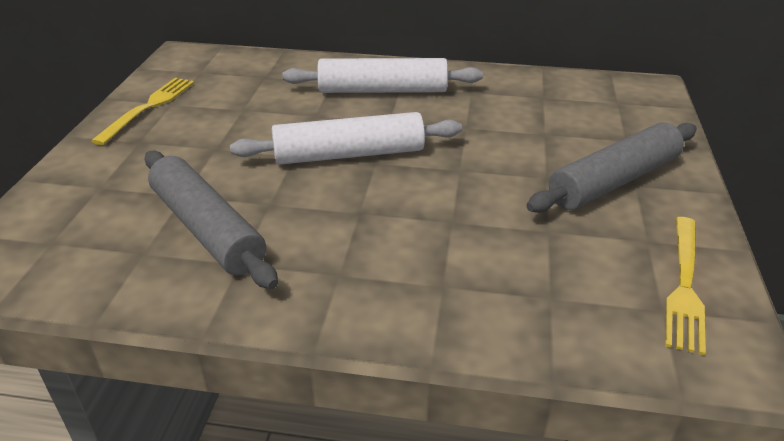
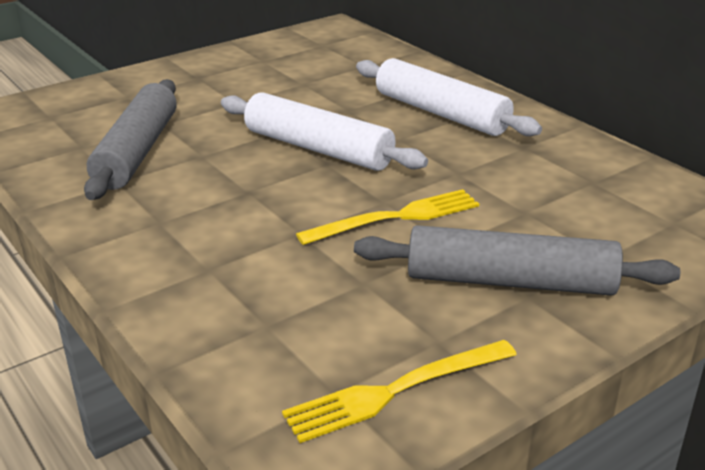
camera: 45 degrees right, 5 degrees down
yellow fork [91,78,195,145] -> yellow fork moved to [296,189,479,245]

